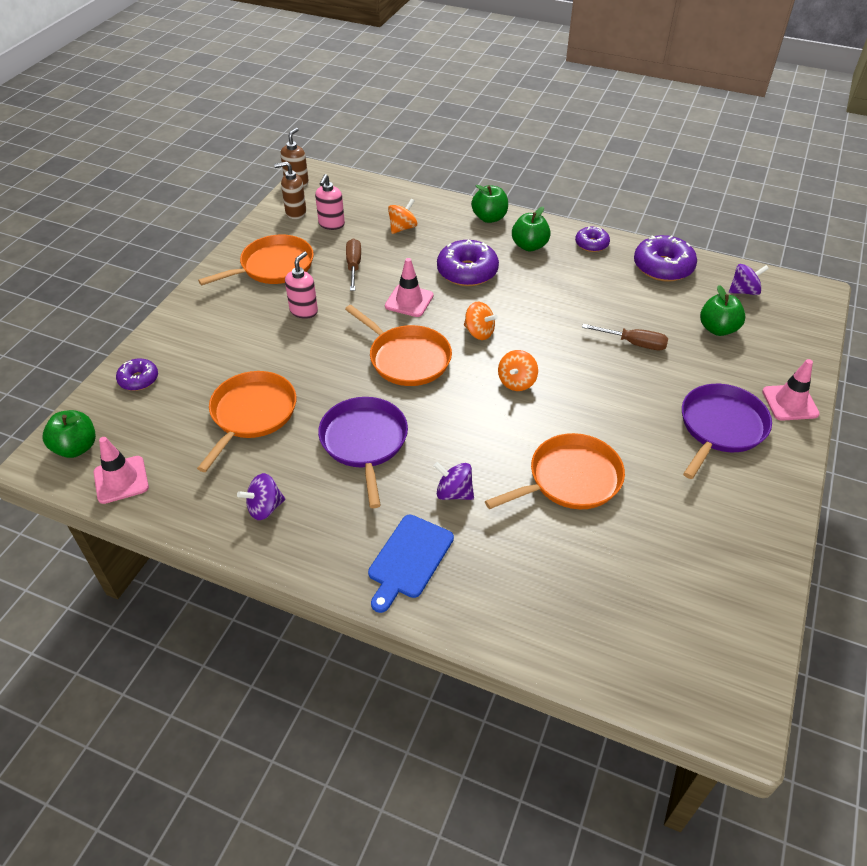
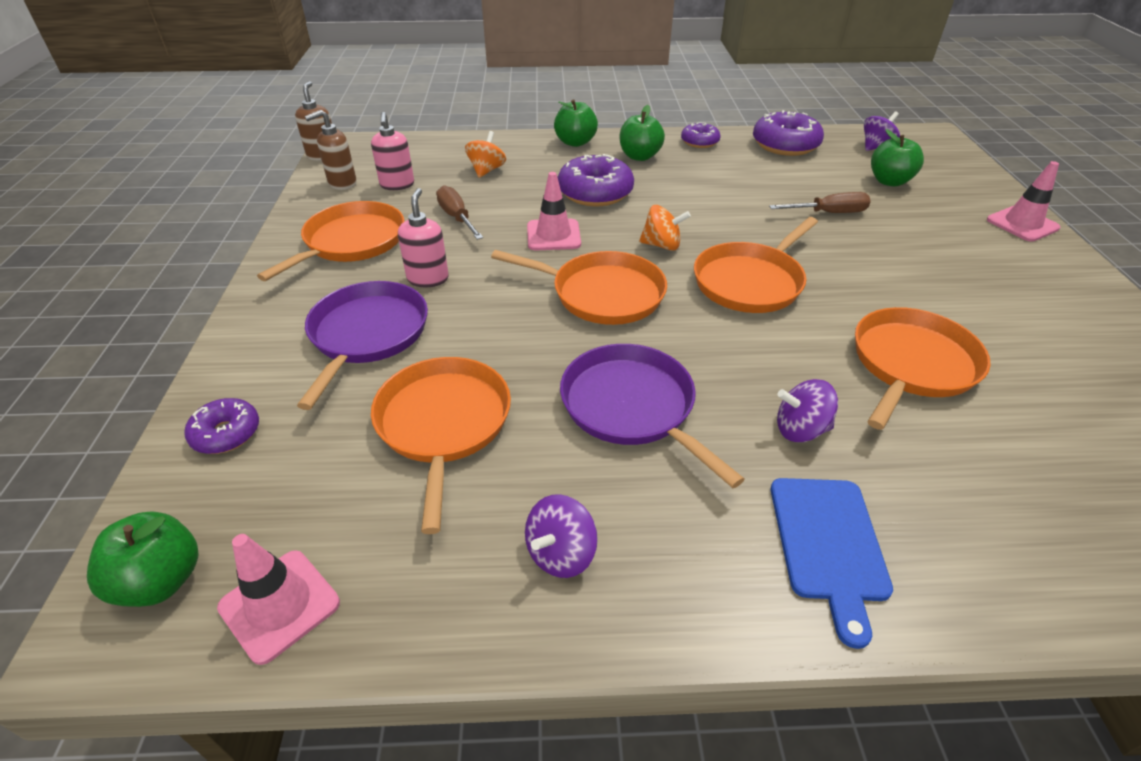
camera: 25 degrees left, 5 degrees down
orange spinning top [498,350,538,391] -> orange pan [694,217,818,313]
purple pan [682,384,772,479] -> purple pan moved to [297,281,428,410]

